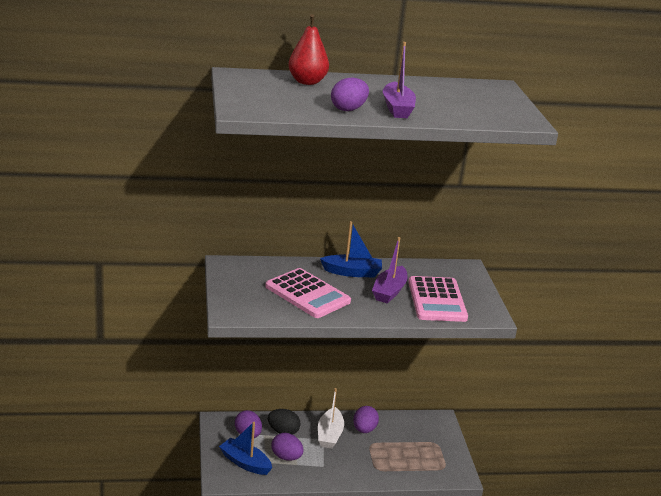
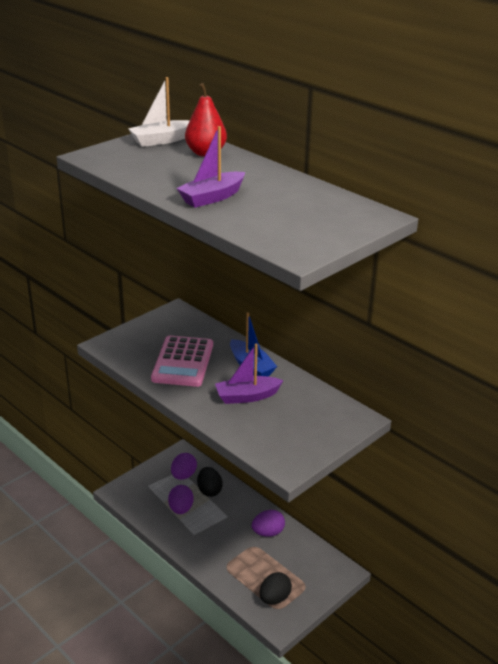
camera: 55 degrees right, 5 degrees up
blue boat [219,422,272,475] -> none
white boat [318,388,344,449] -> white boat moved to [129,77,189,147]
purple egg [331,78,369,111] -> none
pink calculator [408,276,468,322] -> none
none -> black egg [260,572,292,604]

